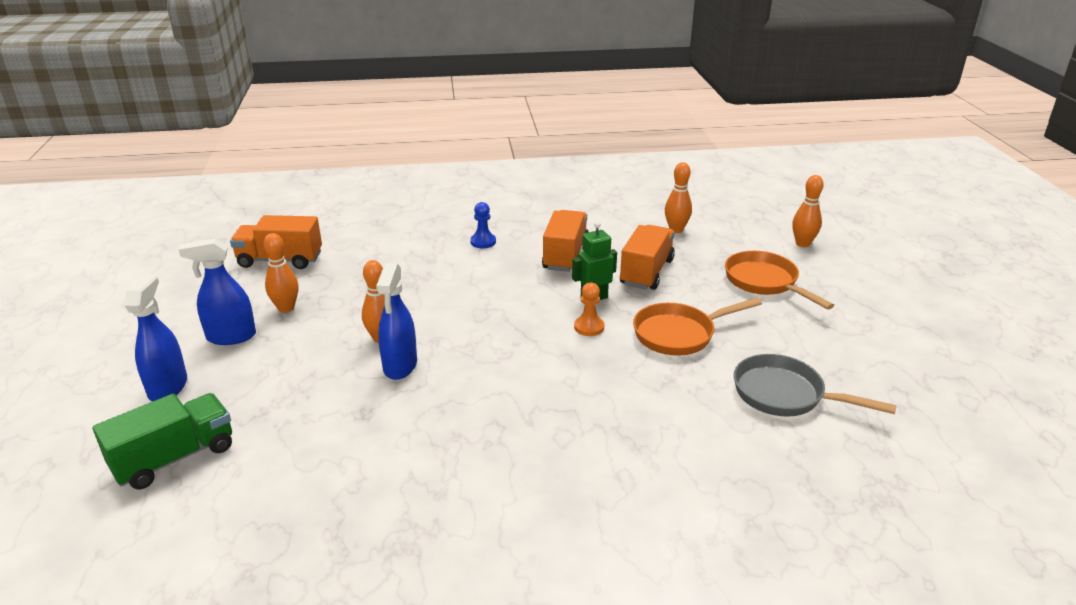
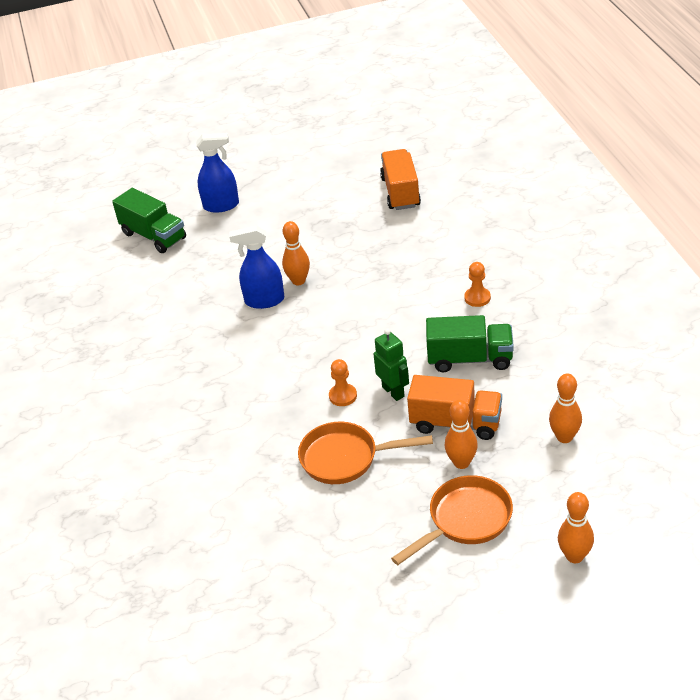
camera: 85 degrees right, 10 degrees up
blue spray bottle [179,238,256,345] -> none
orange bowling pin [263,233,299,313] -> orange bowling pin moved to [445,400,478,469]
blue pawn [470,202,496,248] -> orange pawn [464,262,491,307]
orange truck [542,210,589,272] -> green truck [426,315,514,372]
orange pan [633,298,762,356] -> orange pan turned 60 degrees counterclockwise [298,422,433,484]
grey pan [734,354,897,417] -> none

